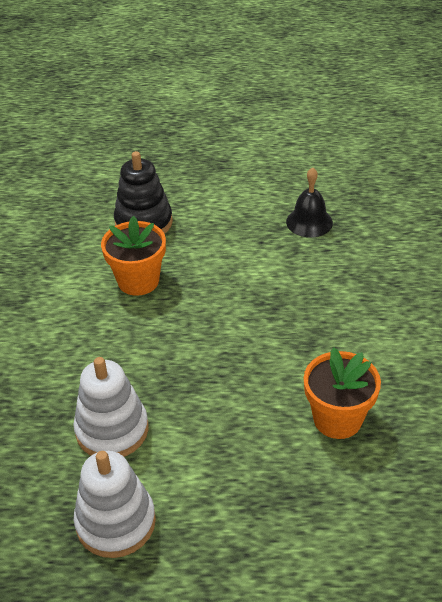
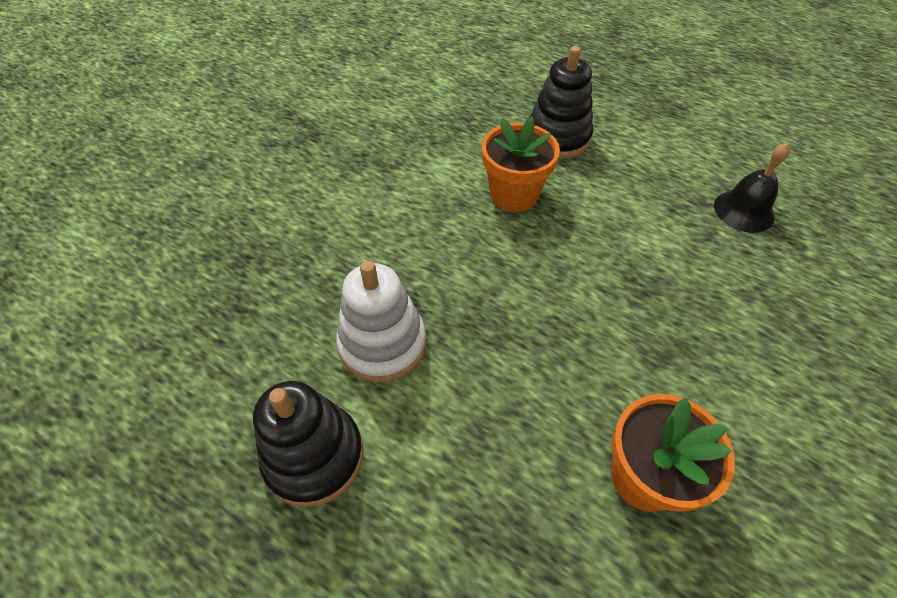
camera: 30 degrees right, 10 degrees up
white stacking toy [74,451,156,558] -> black stacking toy [253,381,364,507]

